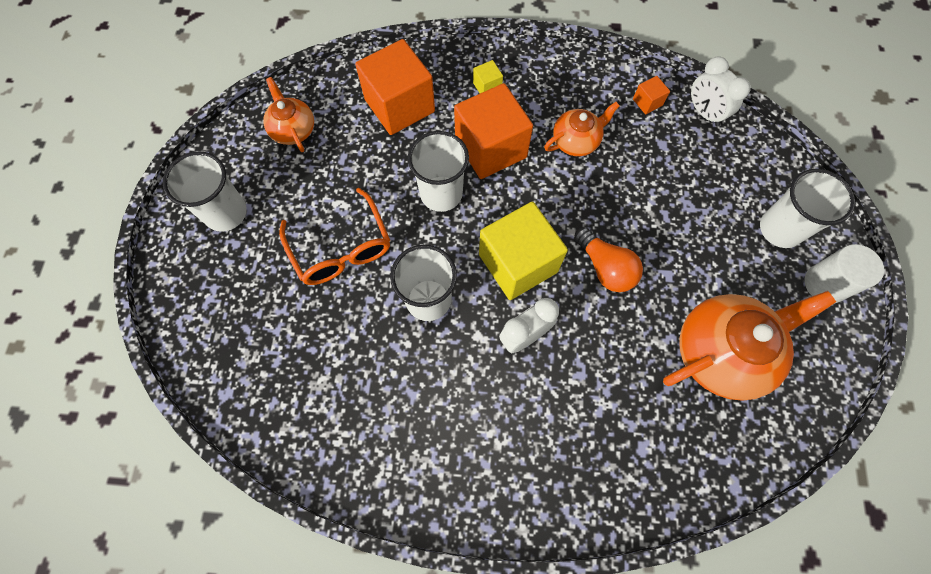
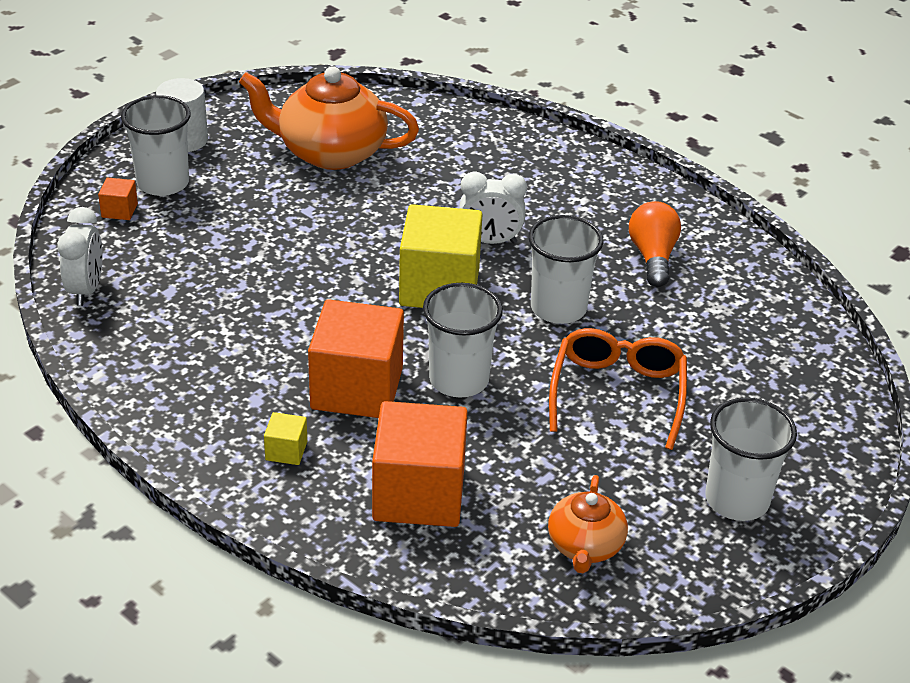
camera: 145 degrees left, 30 degrees down
orange teapot [544,102,620,156] -> none
orange light bulb [574,227,643,292] -> orange light bulb moved to [629,201,681,287]
orange cube [633,76,670,114] -> orange cube moved to [98,177,138,220]

